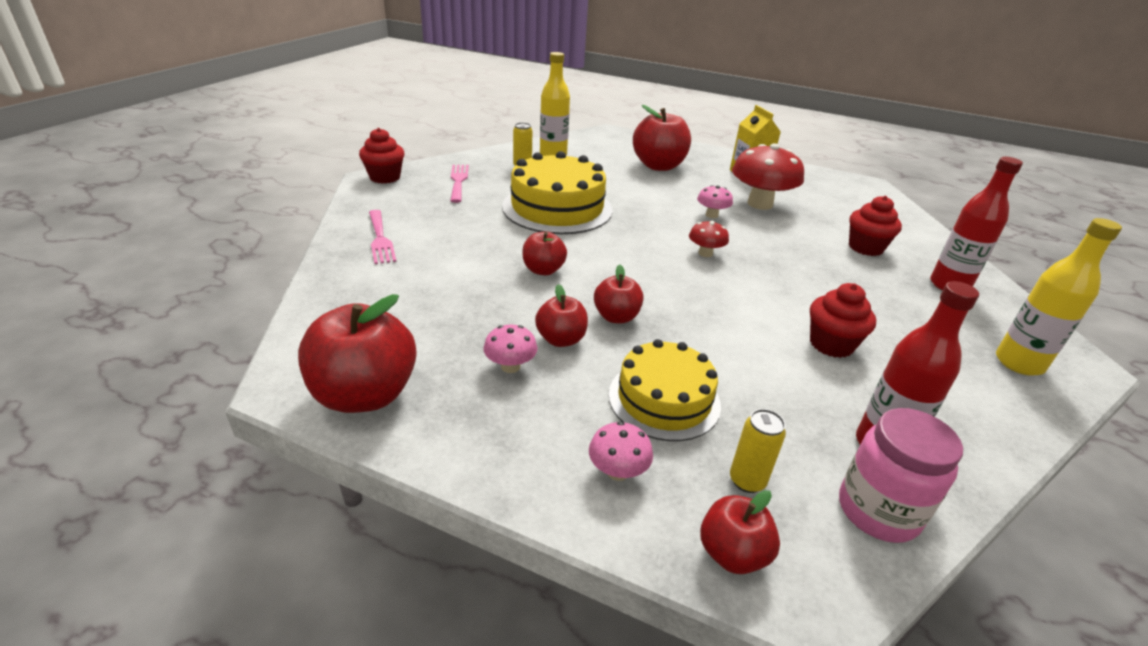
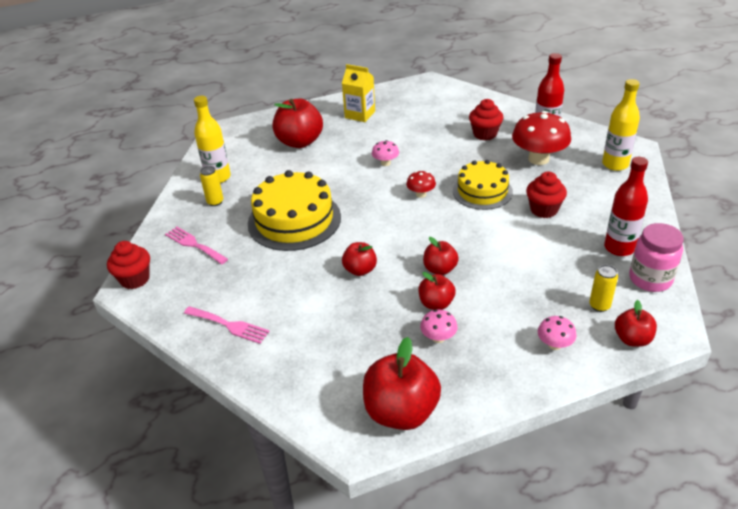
camera: 40 degrees left, 5 degrees up
yellow cake [608,339,721,441] -> yellow cake moved to [453,160,513,210]
red mushroom [732,143,804,210] -> red mushroom moved to [512,111,571,165]

